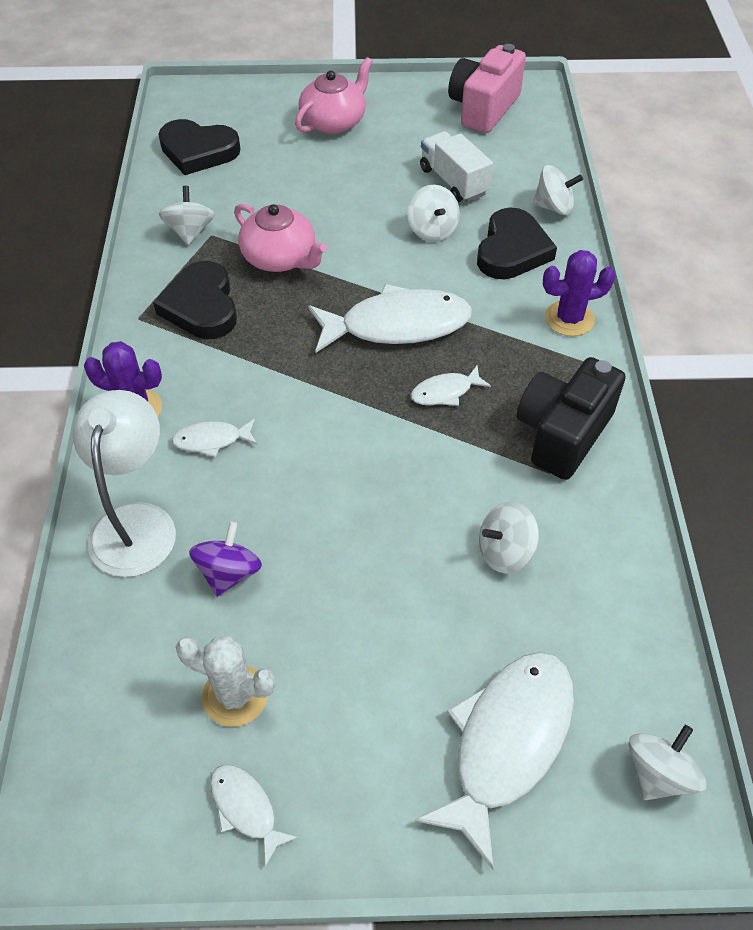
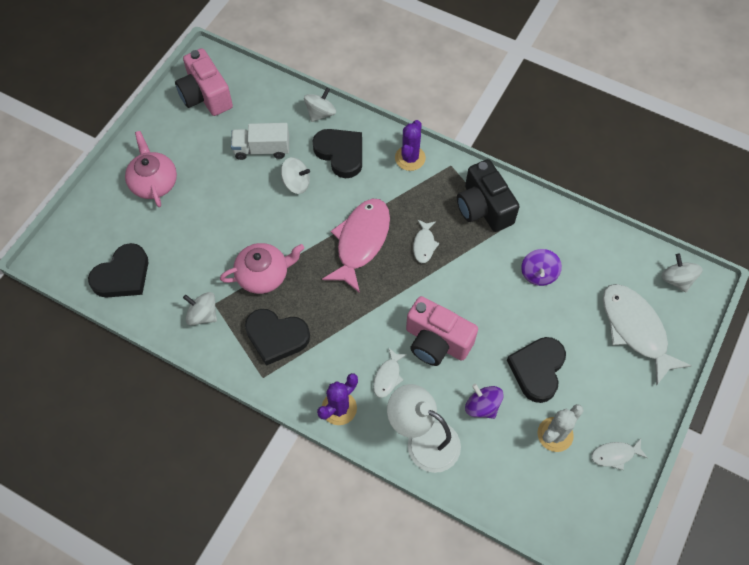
camera: 60 degrees left, 10 degrees up
white fish [308,284,472,353] -> pink fish [322,199,390,293]
white spinning top [479,501,539,574] -> purple spinning top [521,249,562,286]
none -> pink camera [406,296,478,366]
none -> black heart [507,337,566,403]

